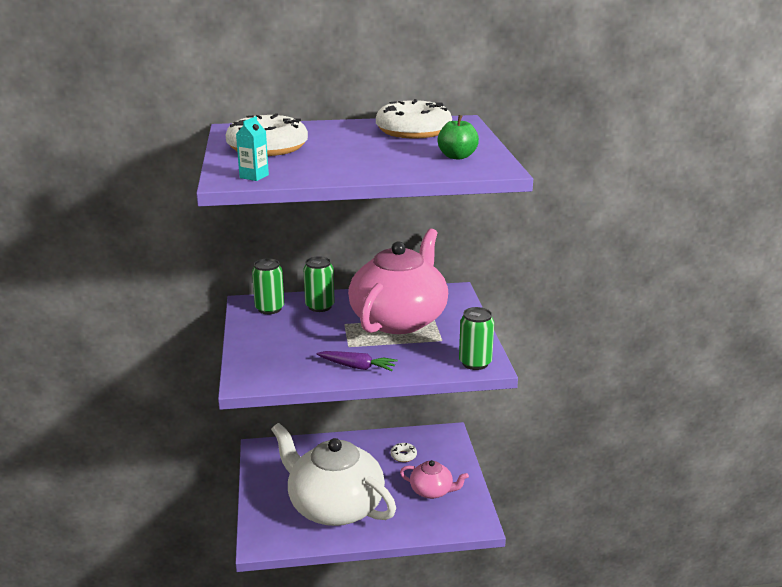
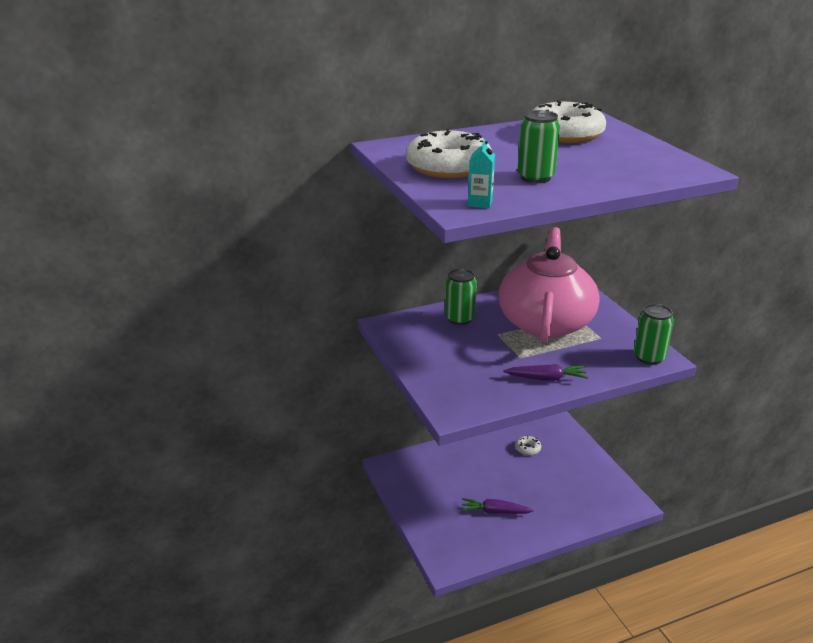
camera: 15 degrees left, 5 degrees up
green can [252,258,284,314] -> green can moved to [517,110,560,183]
white teapot [271,423,396,526] -> purple carrot [461,498,534,514]
pink teapot [400,460,469,499] -> none
green apple [438,115,479,159] -> none

